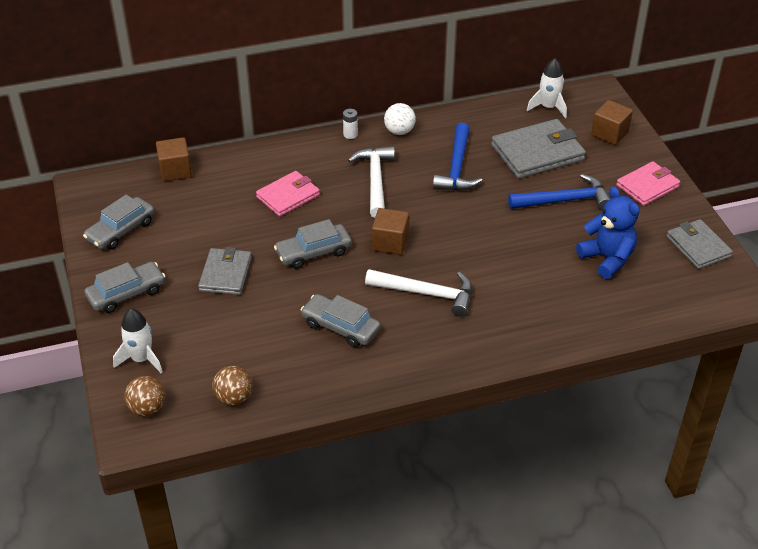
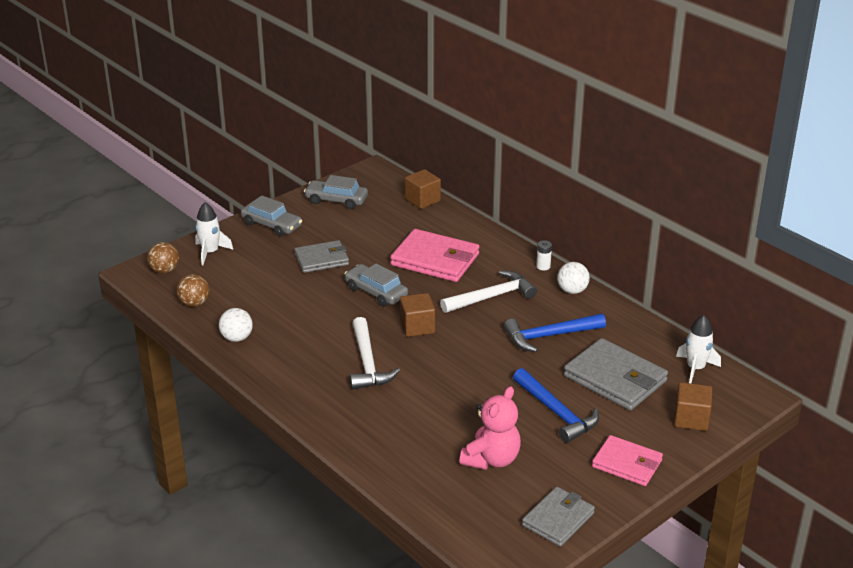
camera: 65 degrees right, 10 degrees down
pink wallet [256,171,320,217] -> pink wallet [390,229,479,282], size x1.55
grey car [301,294,381,347] -> none
blue teddy bear [576,187,640,279] -> pink teddy bear [459,386,521,470]
none -> white ball [219,308,253,342]

